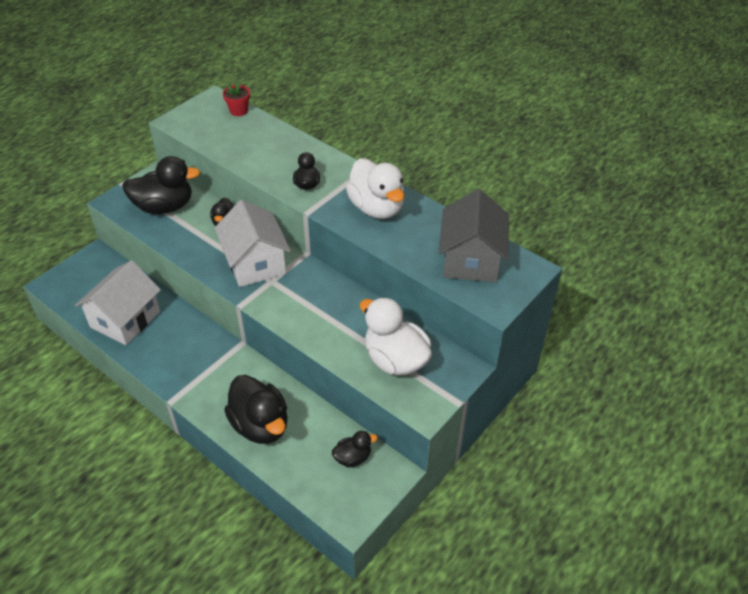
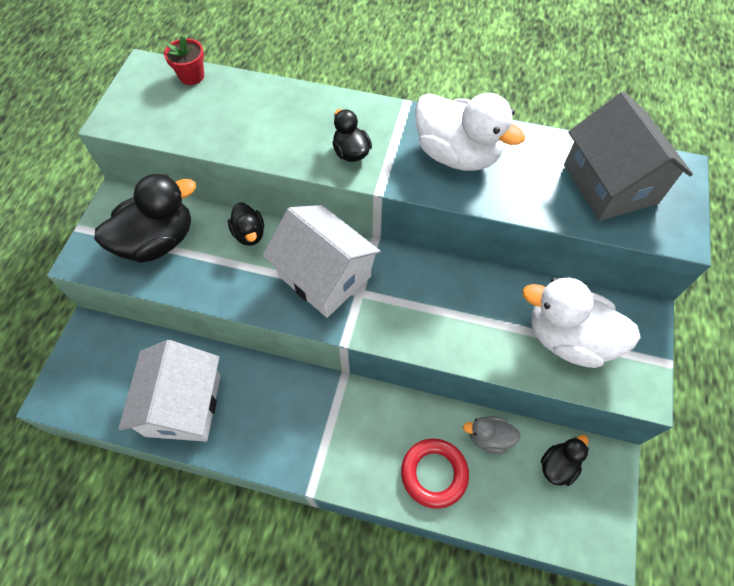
camera: 25 degrees left, 15 degrees up
black duck [224,375,288,444] -> red ring [401,438,469,509]
none -> grey duck [463,416,520,454]

